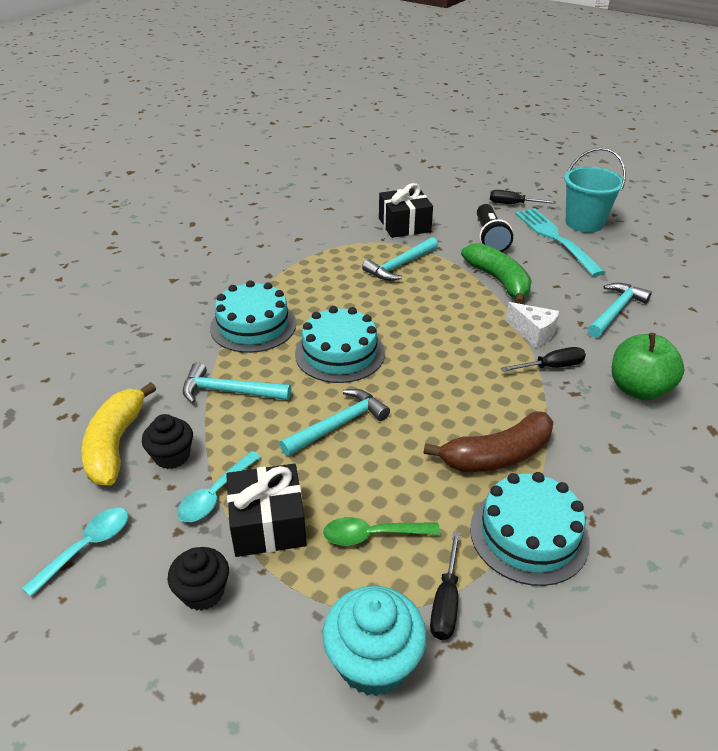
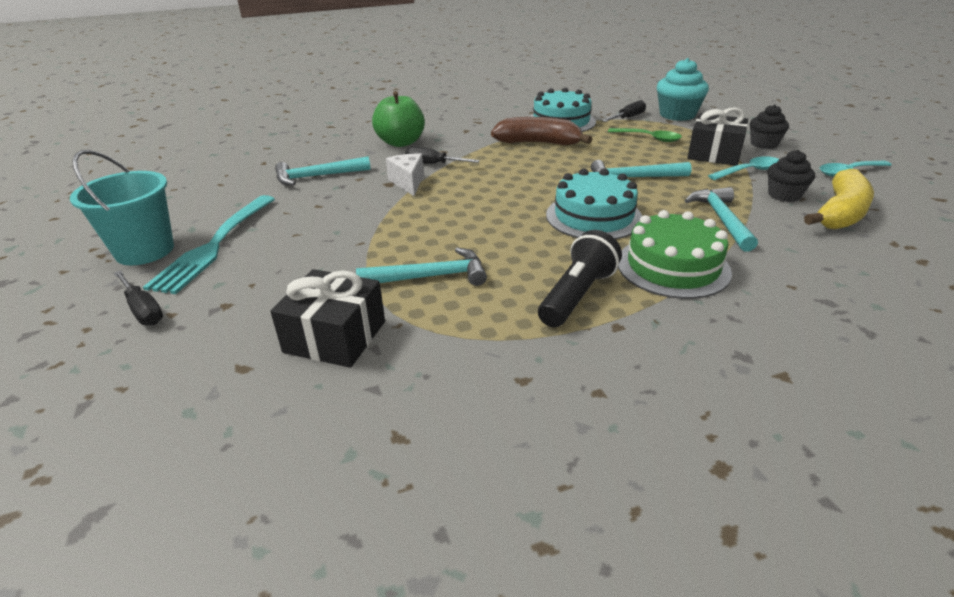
camera: 145 degrees left, 5 degrees down
turquoise hammer [183,362,291,403] -> turquoise hammer turned 135 degrees counterclockwise [685,187,758,252]
turquoise cake [210,280,296,353] -> green cake [618,210,732,299]
green banana [461,243,532,304] -> none
black flashlight [477,204,513,252] -> black flashlight moved to [538,230,622,327]

